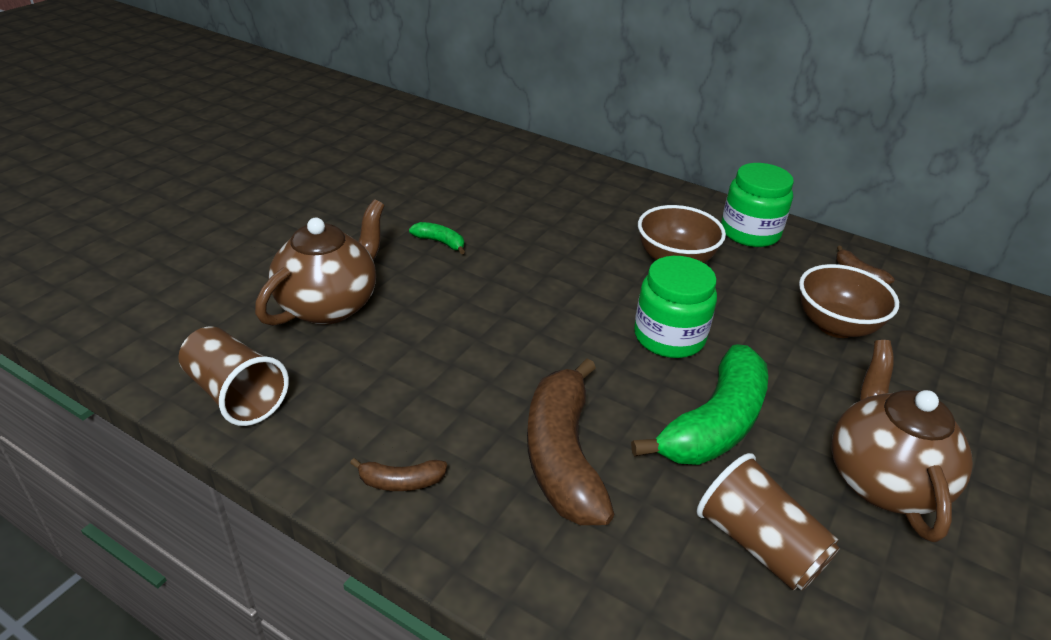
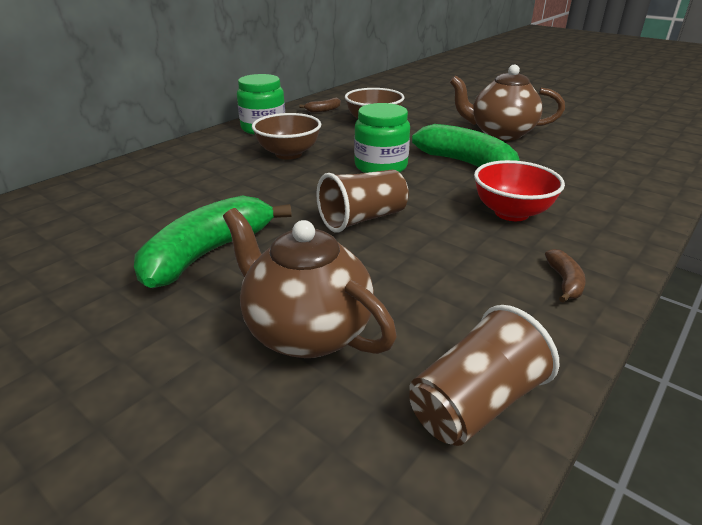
camera: 80 degrees left, 5 degrees down
green banana [409,222,465,254] -> green banana [134,196,292,288], size x2.29
brown banana [527,358,614,525] -> red bowl [474,160,565,221]
brown cup [697,453,840,591] -> brown cup moved to [316,170,409,232]

